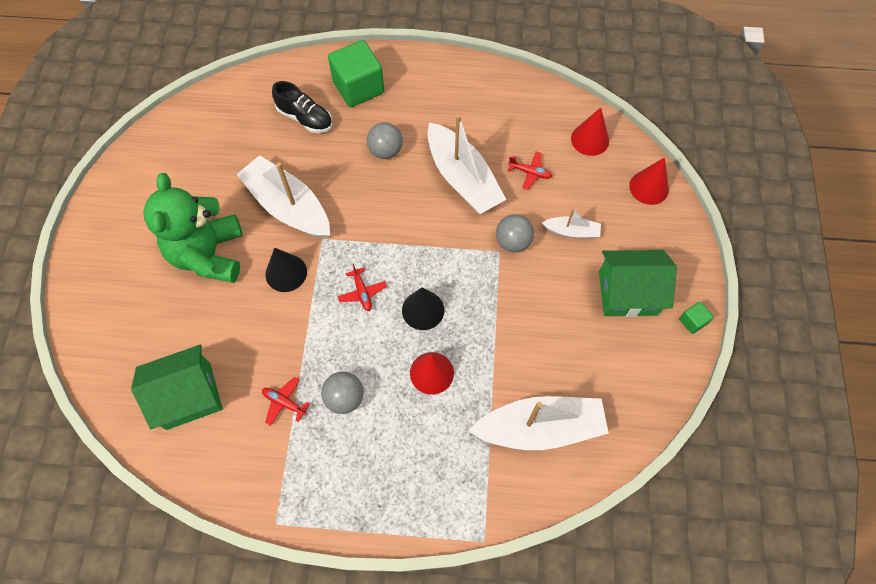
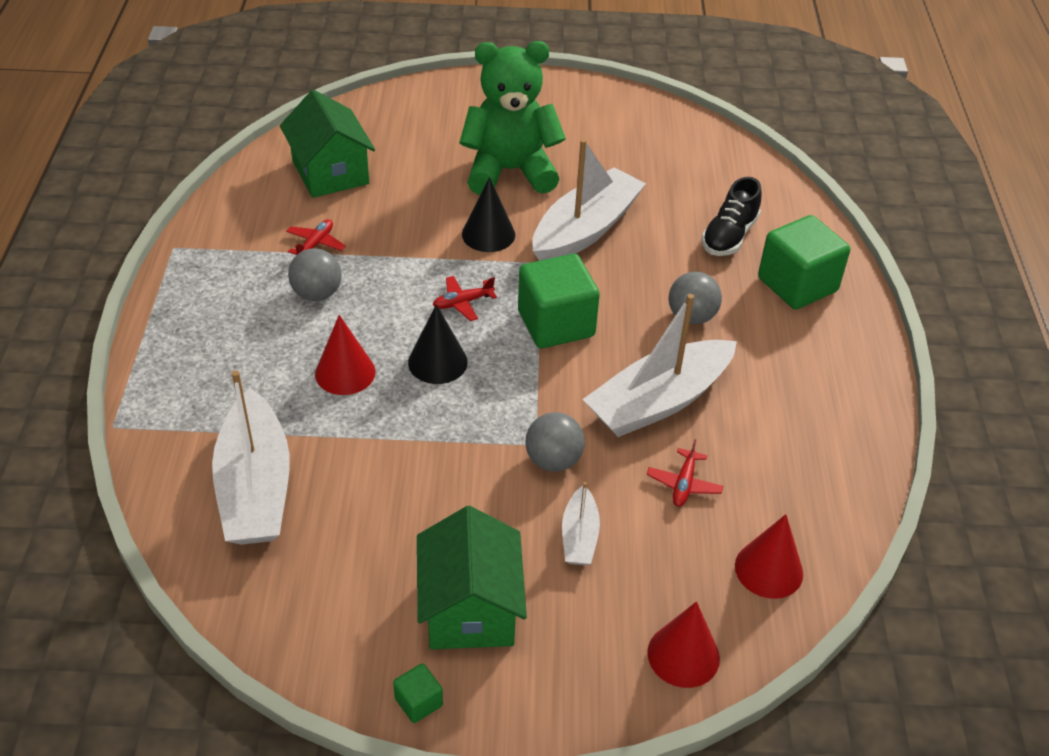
camera: 85 degrees right, 20 degrees down
none -> green cube [518,254,600,348]

